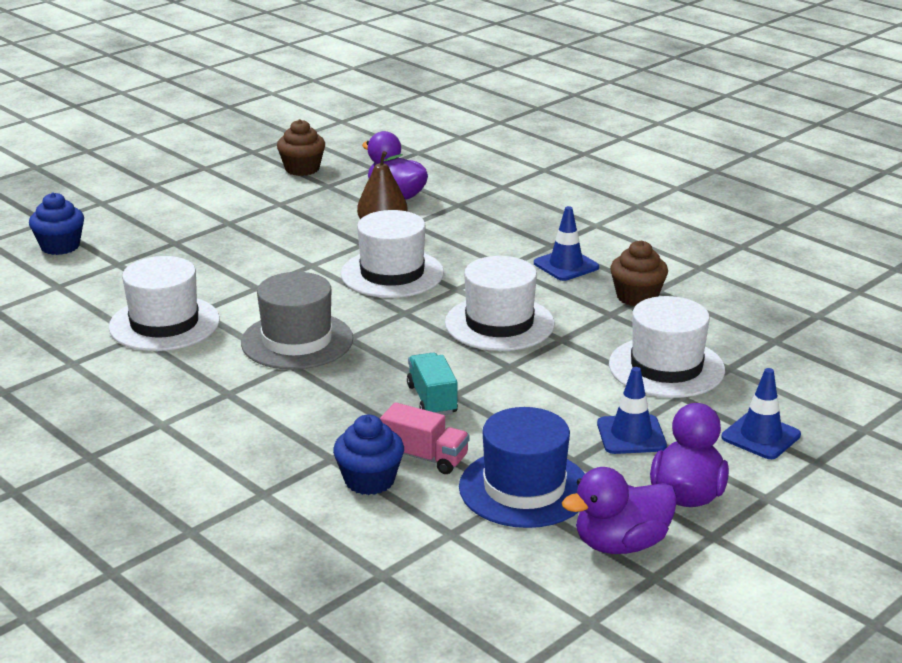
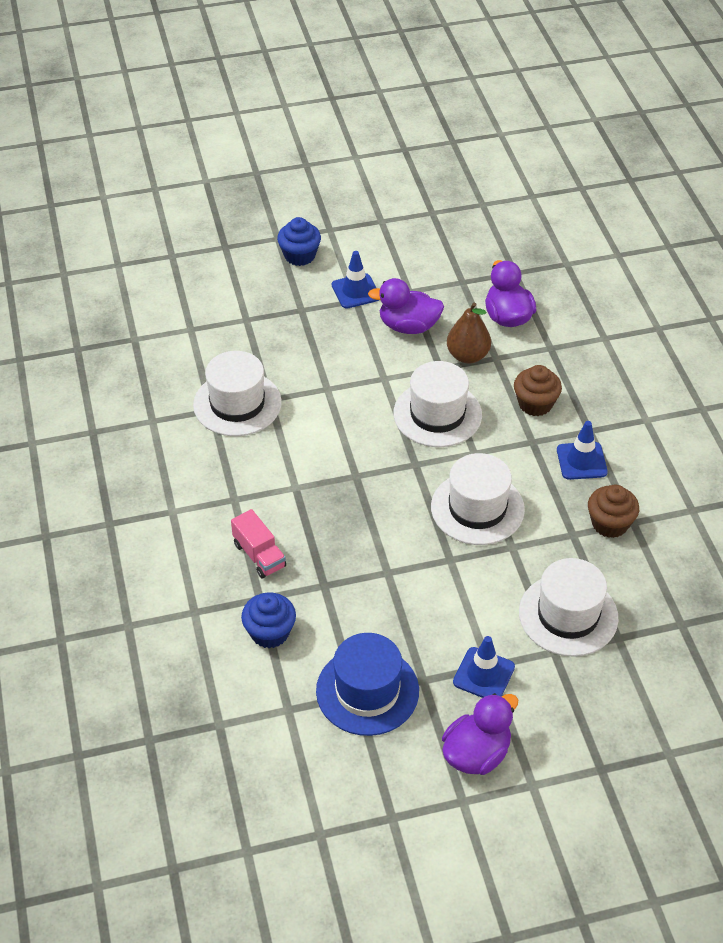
camera: 30 degrees right, 20 degrees up
blue cupcake [29,193,84,255] -> blue cupcake moved to [277,217,321,266]
grey hat [241,272,353,370] -> none
brown cupcake [277,119,325,176] -> brown cupcake moved to [514,365,562,416]
pink truck [380,402,470,474] -> pink truck moved to [231,509,286,578]
turquoise truck [407,353,458,415] -> none
purple duck [562,467,677,554] -> purple duck moved to [368,278,444,334]
blue traffic cone [722,368,801,459] -> blue traffic cone moved to [332,251,379,309]

